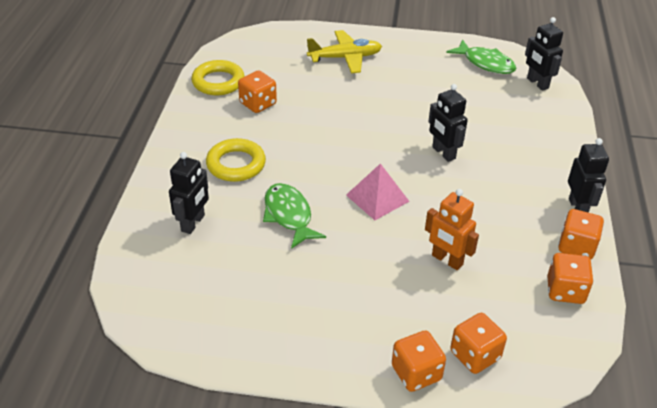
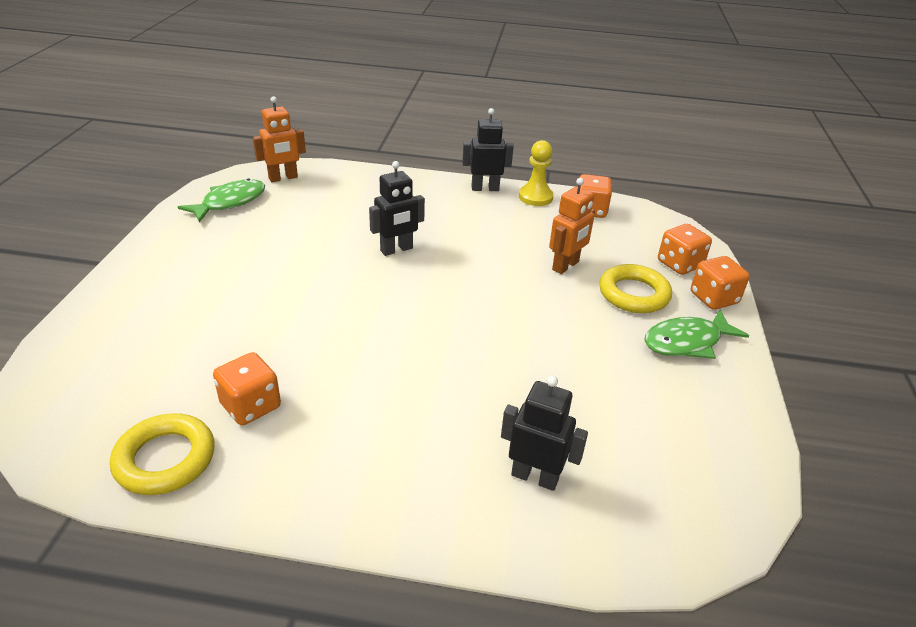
camera: 90 degrees left, 5 degrees down
yellow ring [206,138,266,182] -> yellow ring moved to [599,264,672,313]
green fish [263,183,326,249] -> green fish moved to [644,310,749,359]
yellow plane [307,30,382,74] -> none
pink pyramid [346,163,410,220] -> none
black robot [525,17,563,91] -> orange robot [253,96,306,182]
orange dice [558,209,604,260] -> yellow pawn [519,140,554,206]

